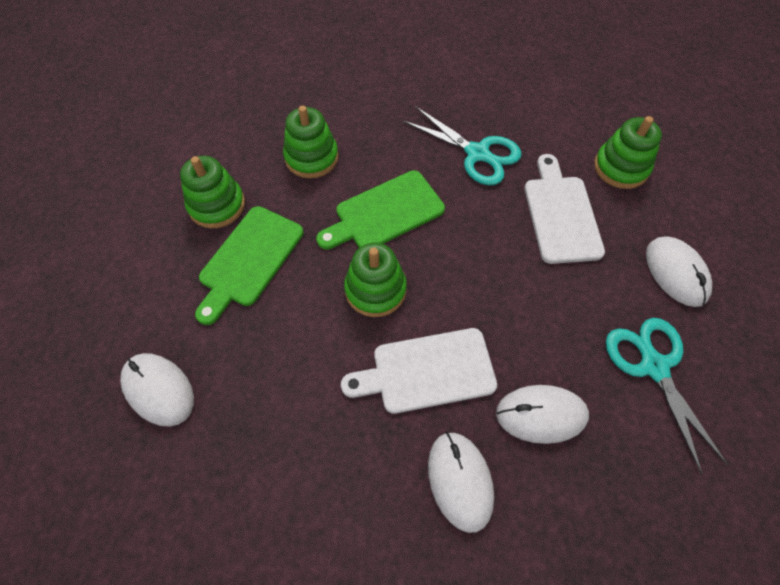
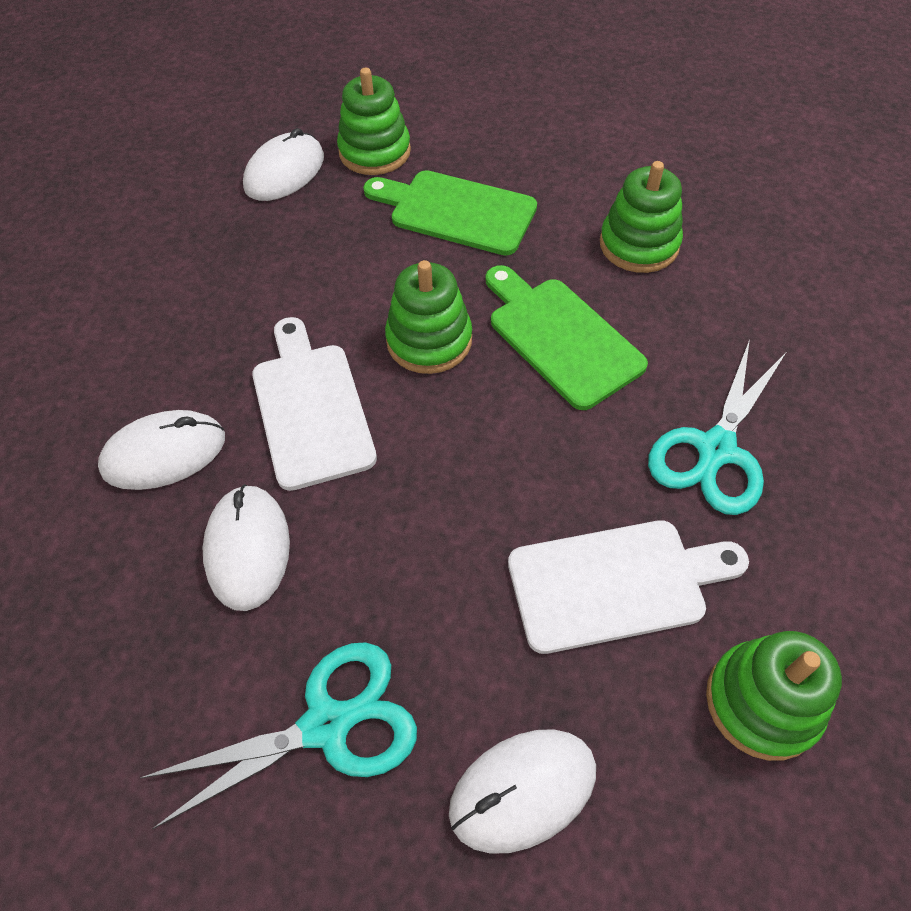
camera: 85 degrees right, 5 degrees down
green stacking toy [180,156,245,228] -> green stacking toy moved to [337,68,411,175]

